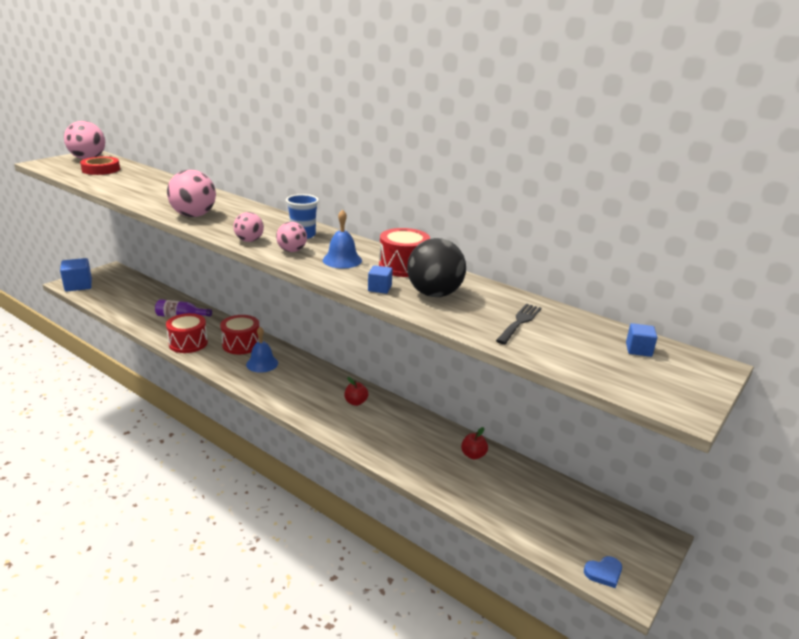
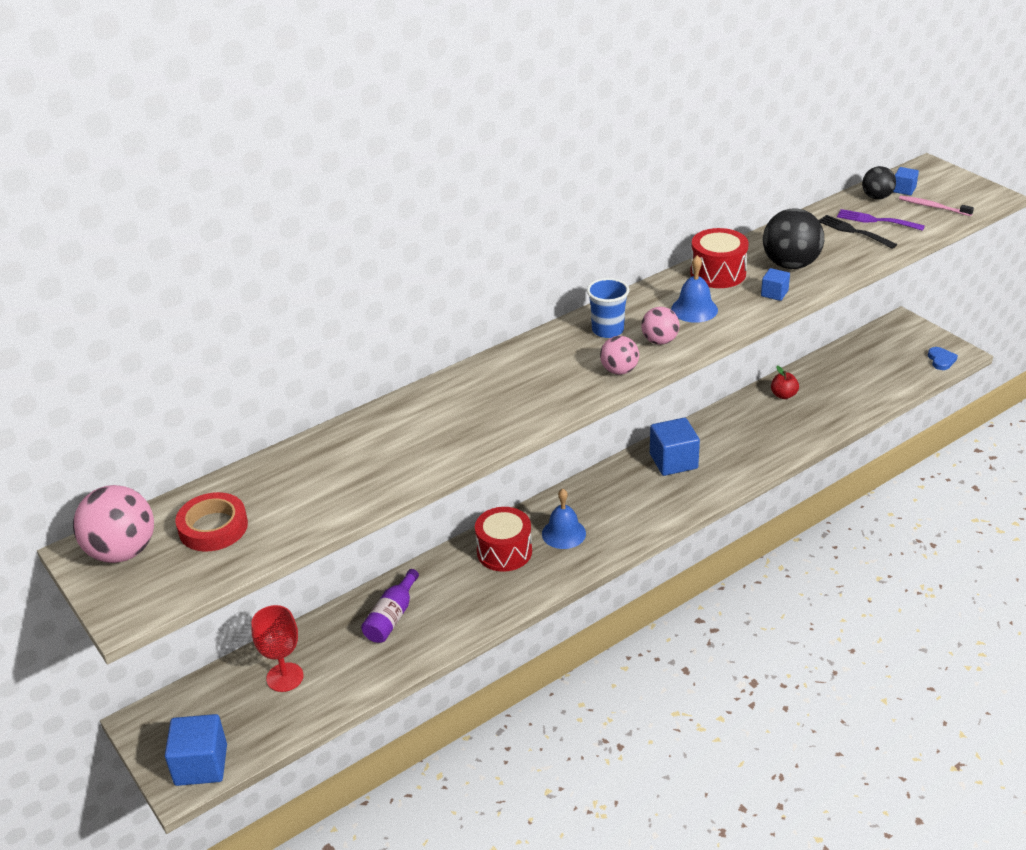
camera: 70 degrees left, 10 degrees up
red drum [166,313,208,353] -> none
pink ball [167,170,216,217] -> none
red apple [344,377,368,406] -> blue cube [650,418,700,476]
none -> red goblet [251,605,304,692]
none -> purple fork [837,209,925,231]
none -> black ball [862,166,896,199]
none -> pink toothbrush [899,196,974,216]

